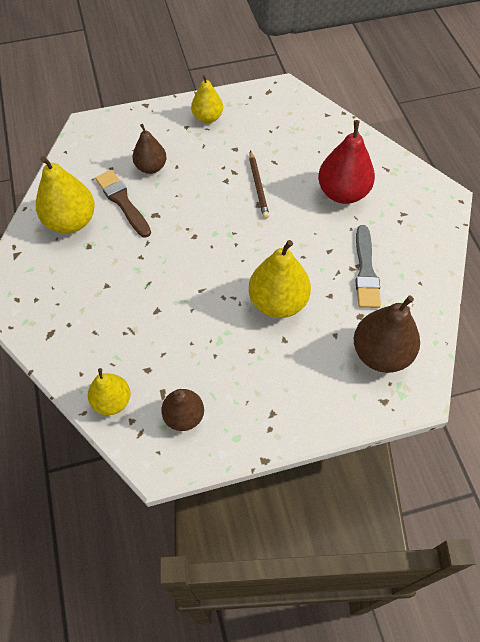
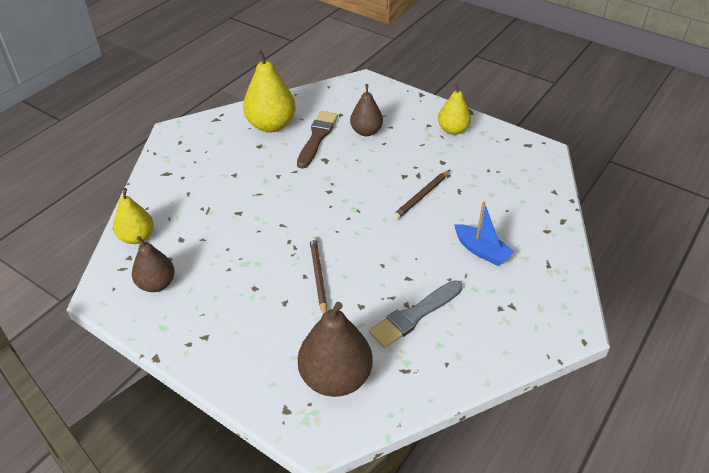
camera: 50 degrees right, 15 degrees down
yellow pear [249,240,311,318] -> brown pencil [310,236,327,314]
red pear [318,120,375,204] -> blue boat [454,202,515,266]

